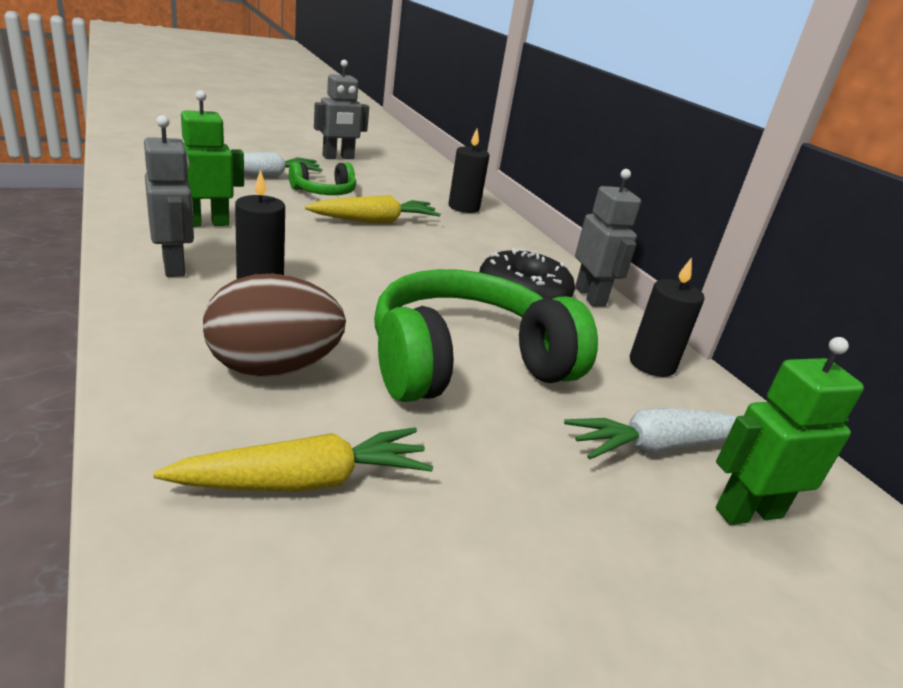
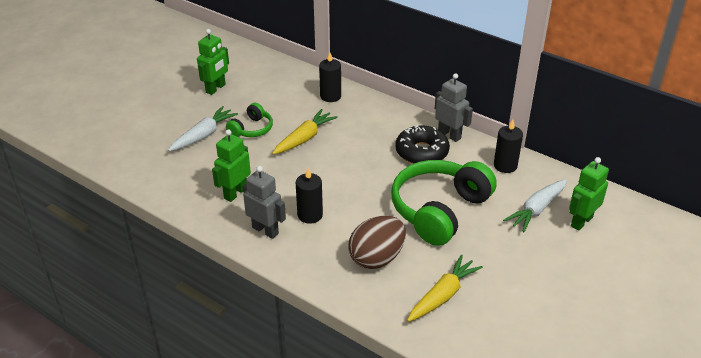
camera: 25 degrees left, 10 degrees up
grey robot [314,60,369,159] -> green robot [197,29,229,95]

